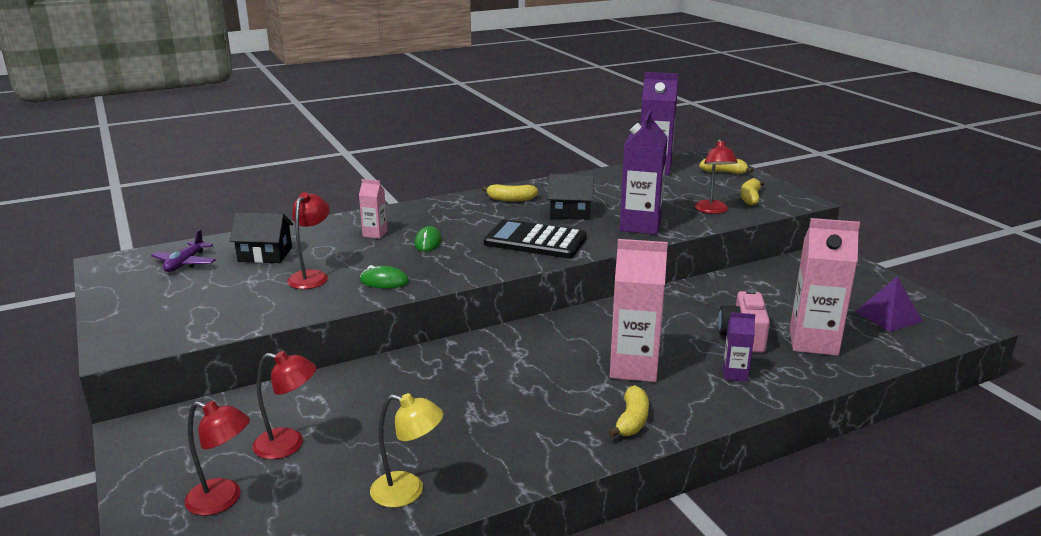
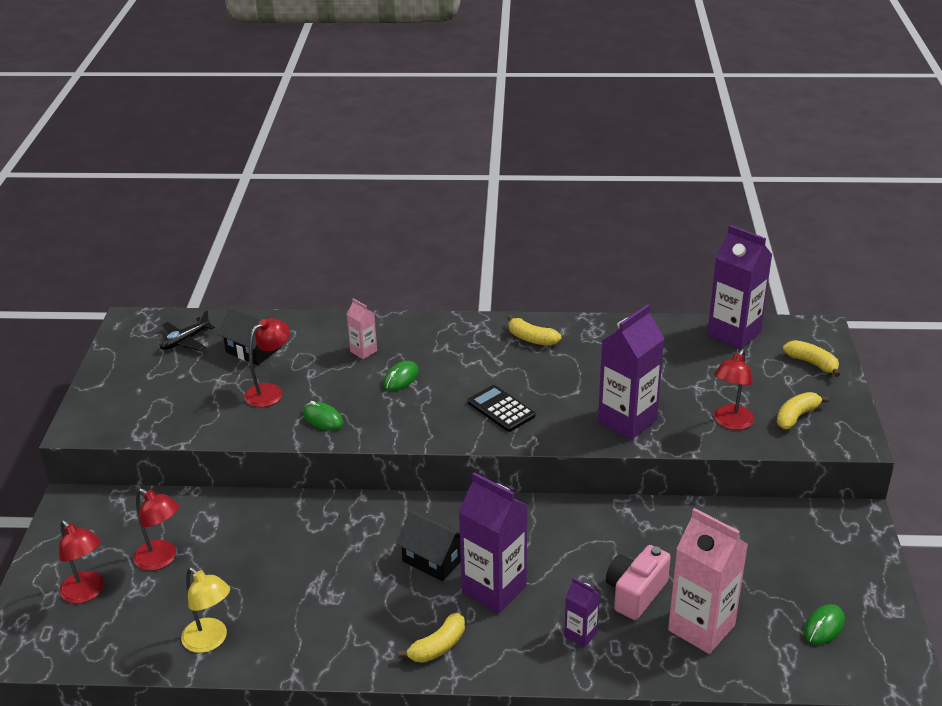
camera: 30 degrees right, 10 degrees up
purple plane [151,229,216,272] -> black plane [159,310,215,351]
black calculator [484,219,587,258] -> black calculator [468,385,535,432], size x0.64
black house [548,174,594,220] -> black house moved to [396,511,461,581]
pink carton [610,239,668,382] -> purple carton [459,472,528,614]
purple pyramid [855,277,923,332] -> green mouse [804,604,845,645]

